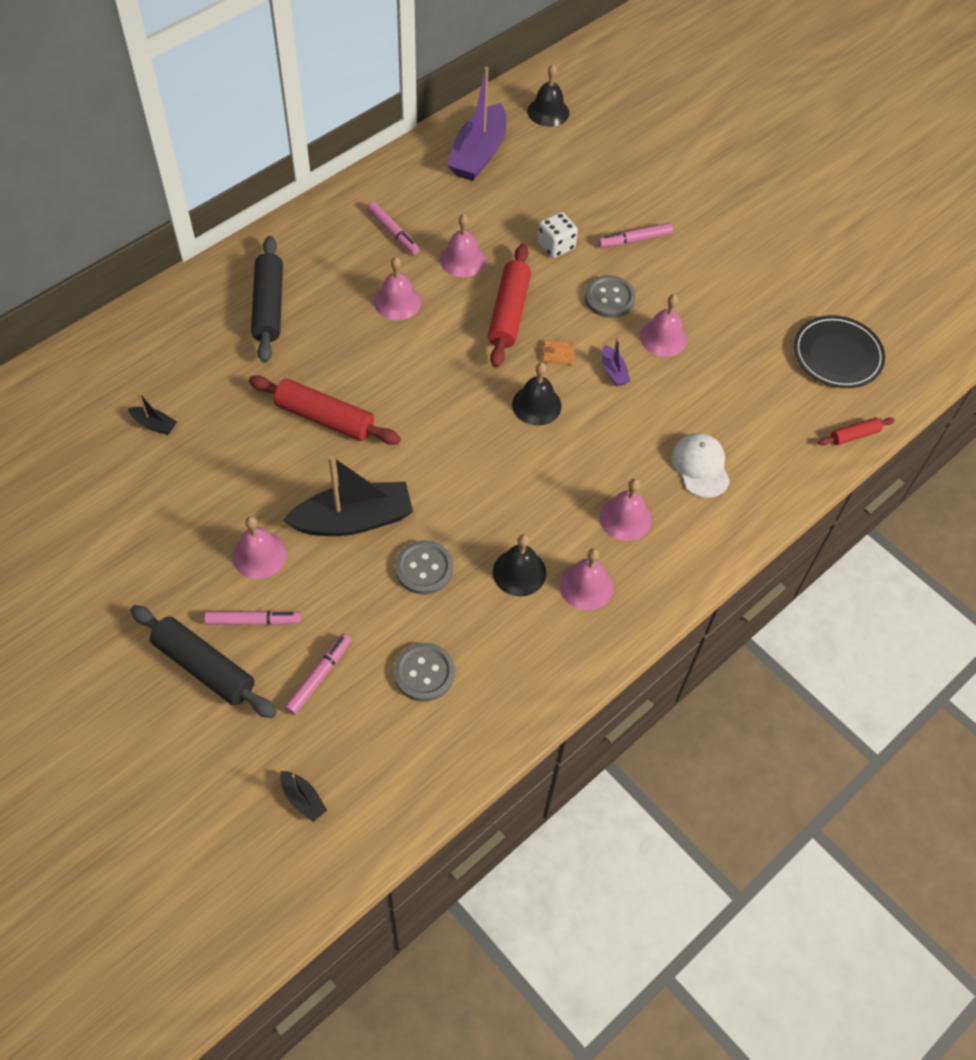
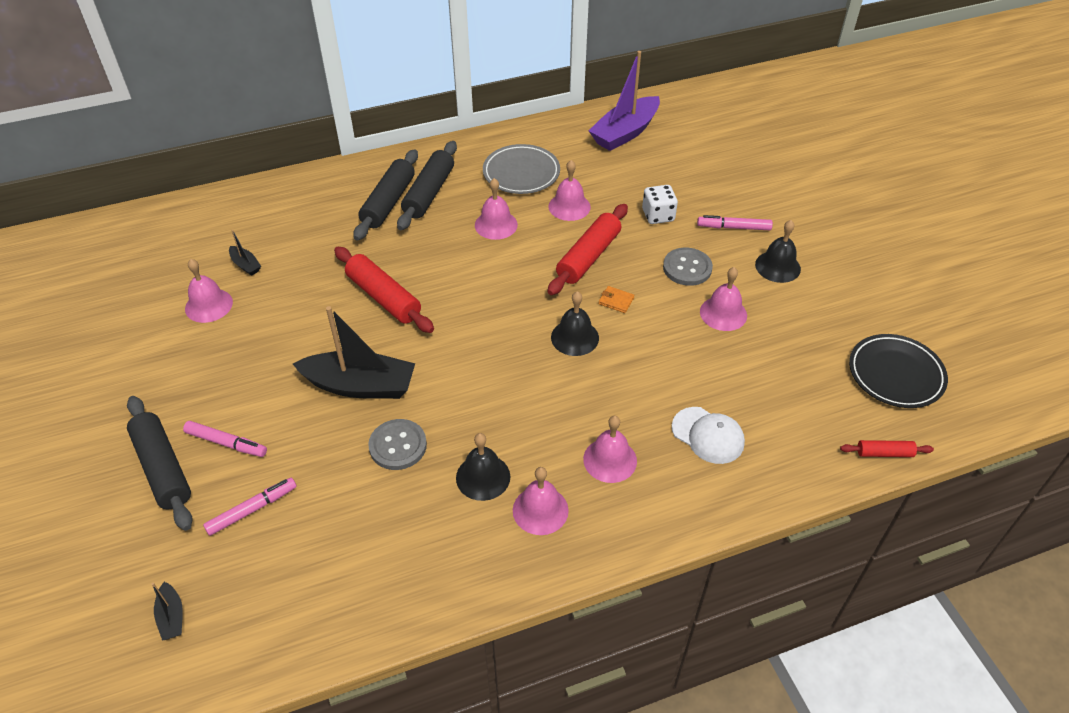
camera: 25 degrees right, 10 degrees down
pink bell [232,516,287,579] -> pink bell moved to [185,259,233,323]
pink marker [367,201,420,255] -> grey plate [483,144,560,194]
grey button [394,642,455,702] -> none
black bell [527,64,569,127] -> black bell moved to [755,220,801,283]
purple boat [602,337,630,386] -> none
white cap [671,433,730,498] -> white cap turned 120 degrees clockwise [672,407,745,464]
none -> black rolling pin [397,141,457,230]

